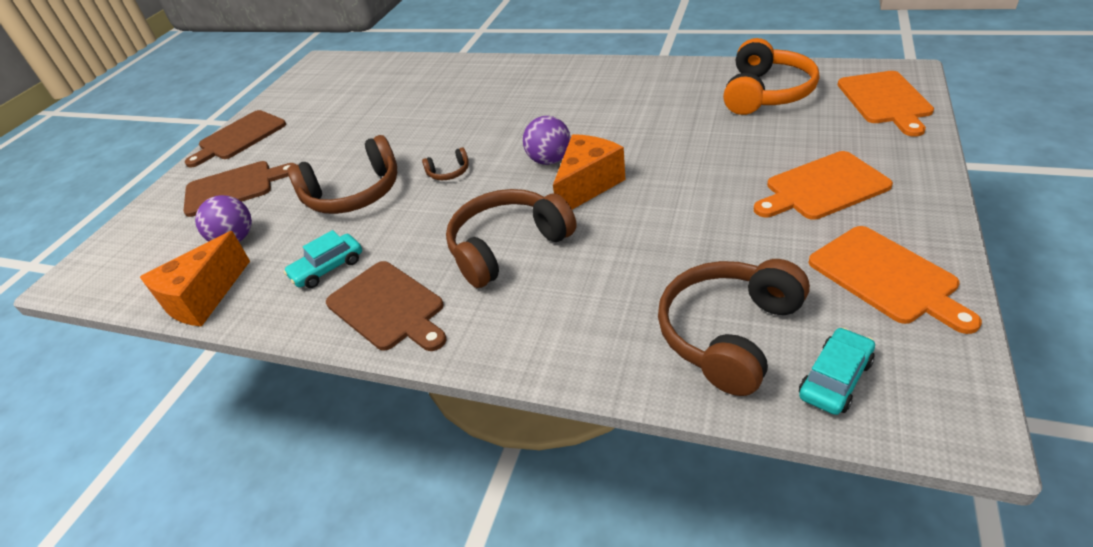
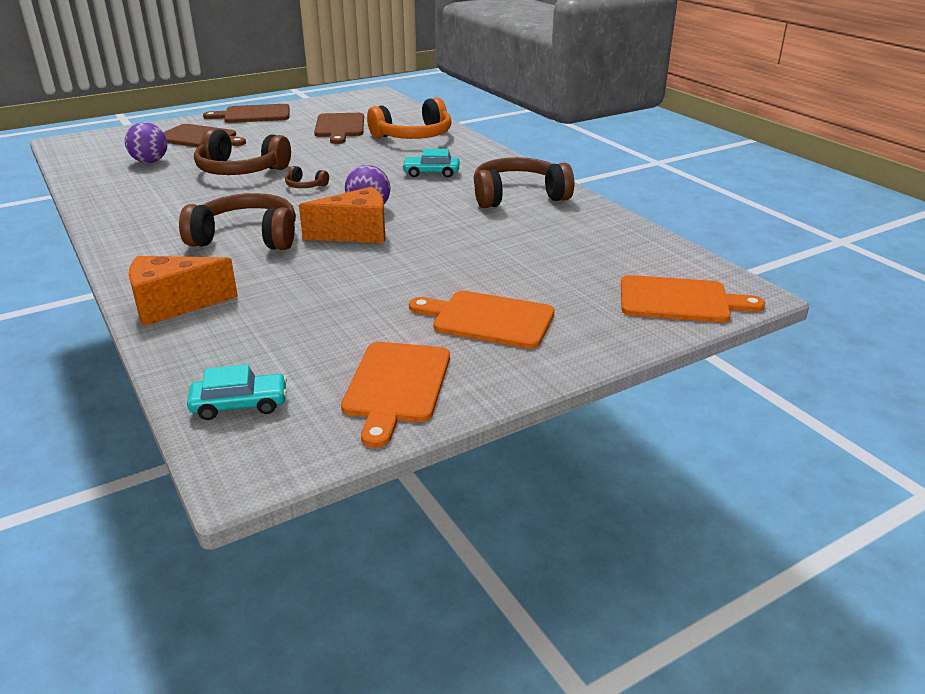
camera: 35 degrees right, 10 degrees down
orange cheese [140,231,250,327] -> orange cheese moved to [129,256,238,326]
turquoise car [284,230,362,288] -> turquoise car moved to [402,149,460,178]
brown cutting board [326,261,447,351] -> brown cutting board moved to [314,113,364,144]
brown headphones [658,259,810,396] -> brown headphones moved to [473,157,574,208]
orange headphones [723,38,819,115] -> orange headphones moved to [367,97,451,139]
orange cutting board [837,71,934,137] -> orange cutting board turned 120 degrees counterclockwise [621,275,765,323]

